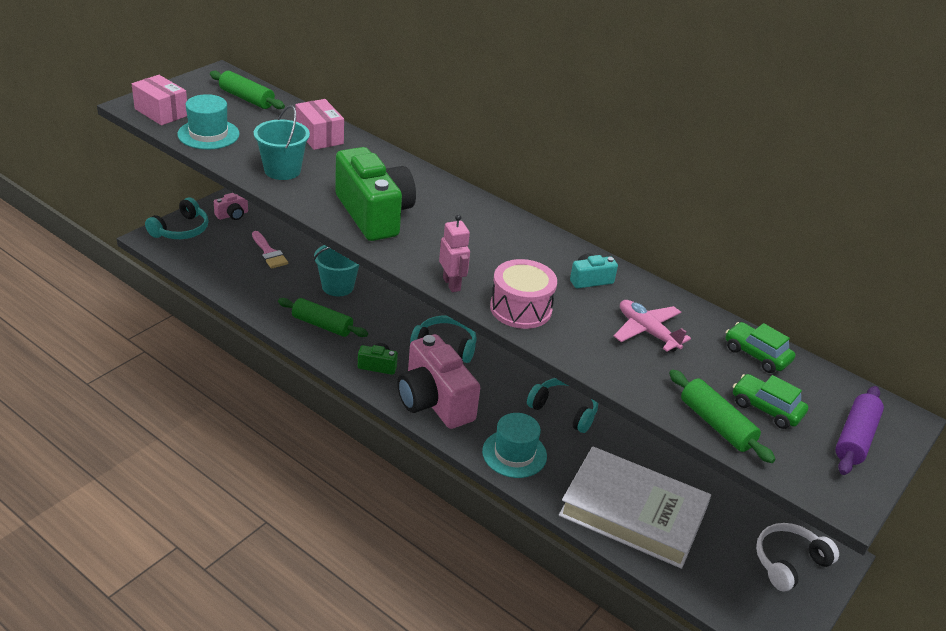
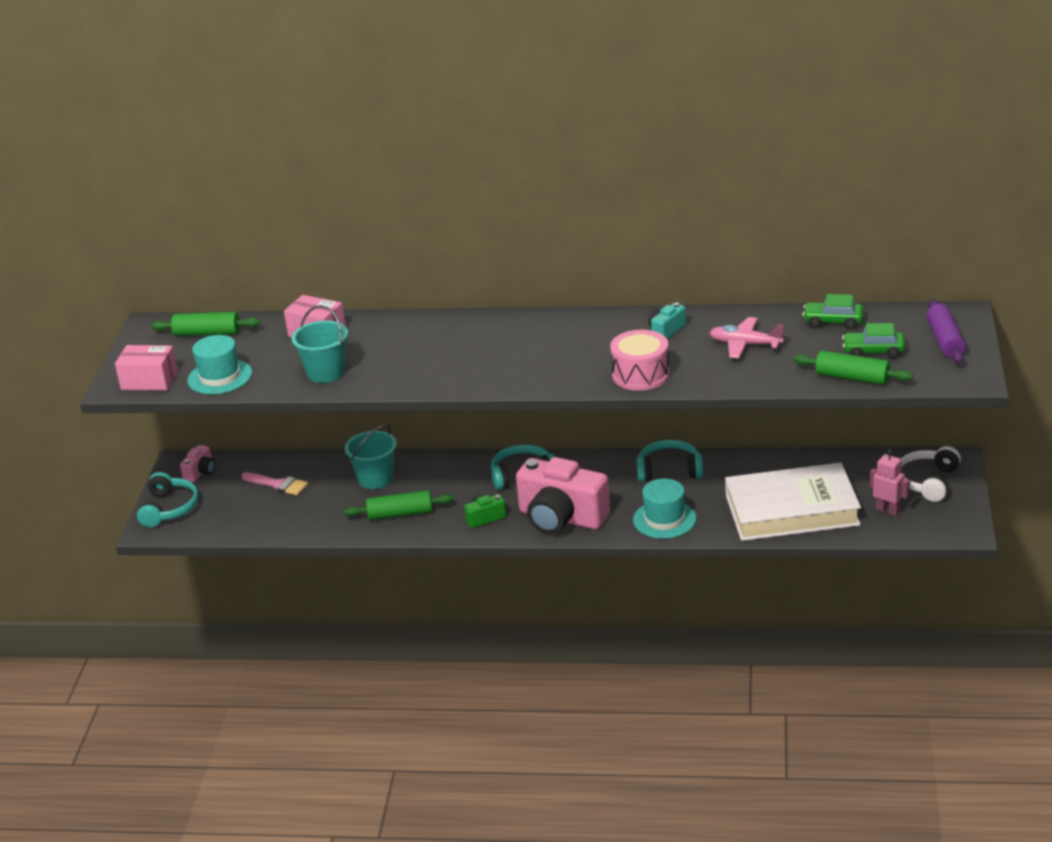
camera: 25 degrees left, 5 degrees down
green camera [335,147,416,241] -> none
pink robot [439,214,470,292] -> pink robot moved to [870,449,910,516]

